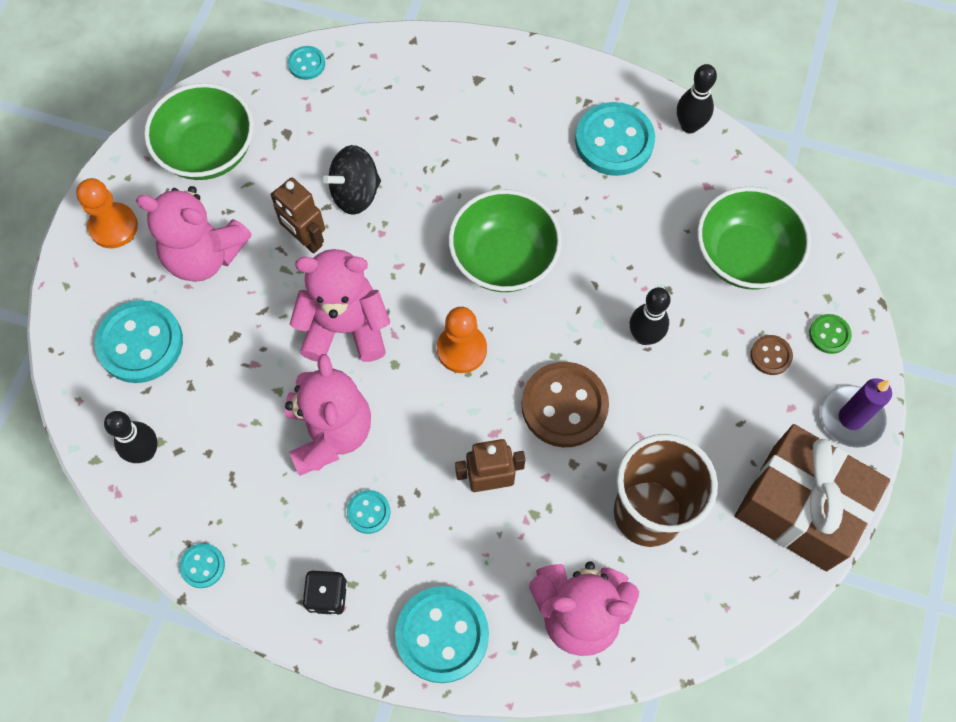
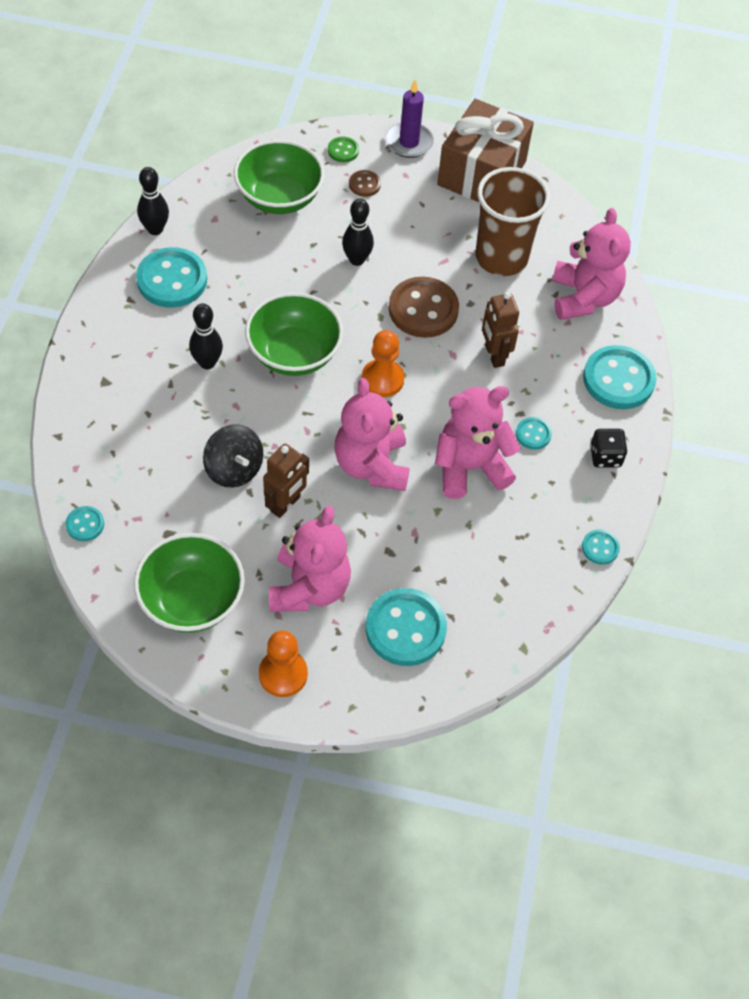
camera: 100 degrees left, 10 degrees down
black bowling pin [104,411,158,463] -> black bowling pin moved to [189,303,223,369]

